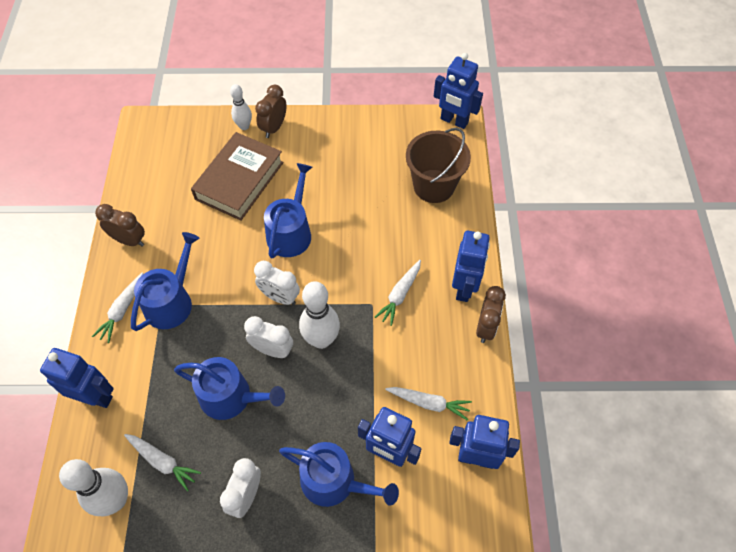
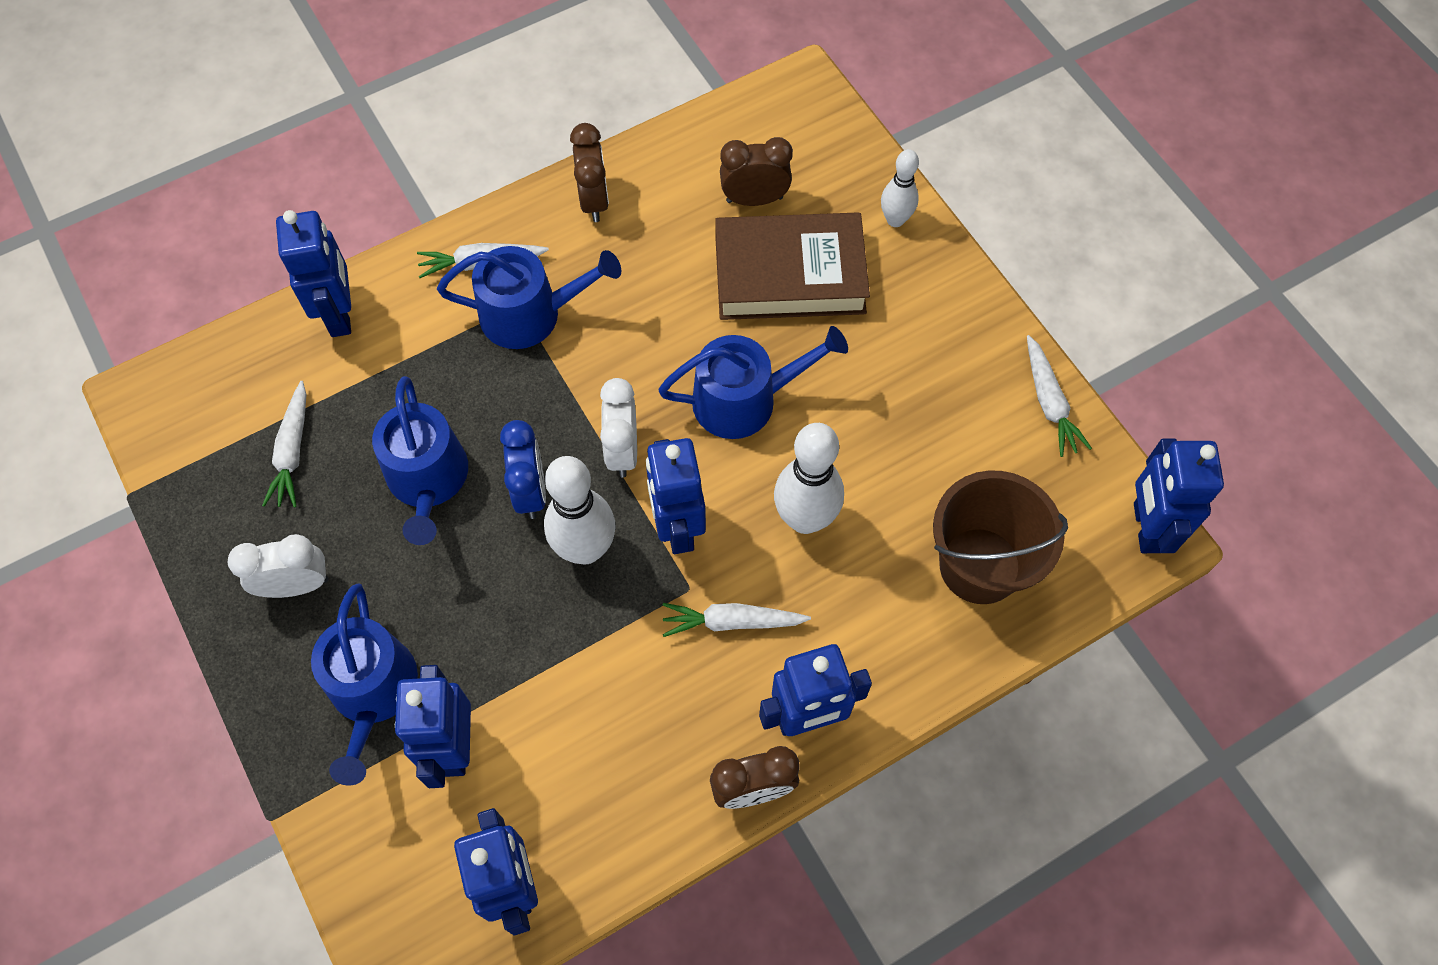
camera: 60 degrees right, 5 degrees up
white bowling pin [59,459,128,516] -> white bowling pin moved to [774,423,844,534]
white clock [244,316,293,358] -> blue clock [500,420,546,519]
brown clock [255,85,287,138] -> brown clock moved to [720,137,793,206]
white carrot [385,387,472,421] -> white carrot moved to [1027,335,1092,457]
none -> blue robot [646,438,706,554]

